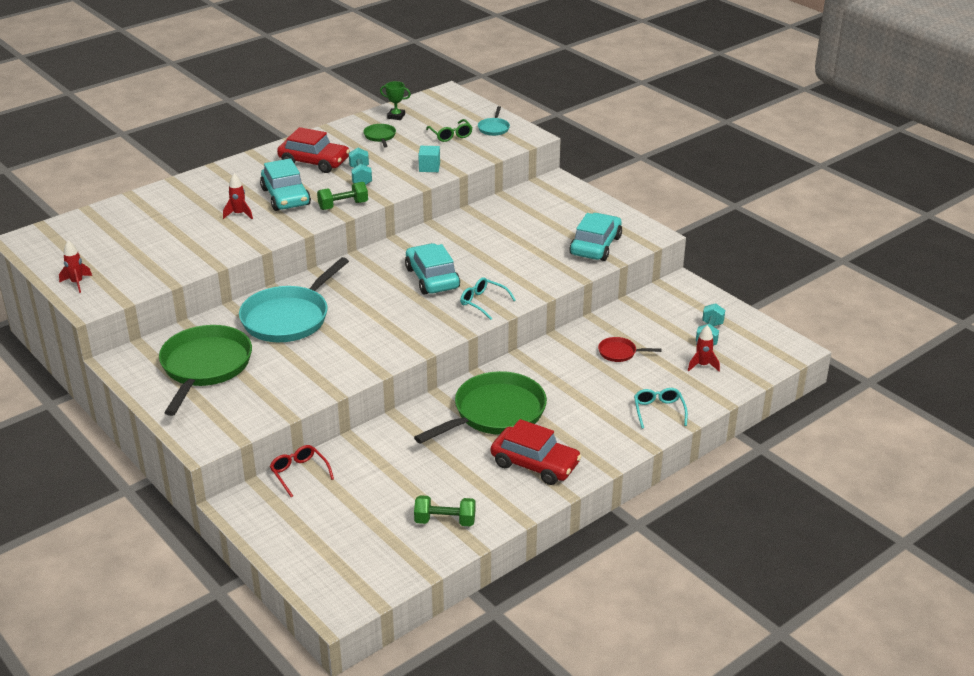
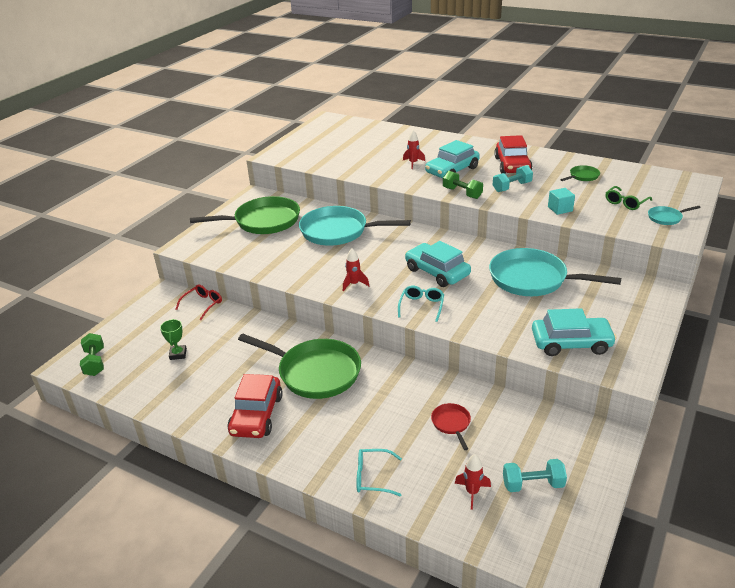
camera: 70 degrees right, 0 degrees up
red rocket [59,240,92,293] -> red rocket moved to [343,249,369,291]
green trophy [380,81,411,120] -> green trophy moved to [160,319,187,360]
turquoise car [405,243,460,295] -> turquoise car turned 90 degrees counterclockwise [405,241,471,287]
green dumbbell [414,495,475,527] -> green dumbbell moved to [80,333,104,376]
turquoise glasses [634,388,688,429] -> turquoise glasses turned 150 degrees counterclockwise [357,449,402,496]
none -> turquoise pan [489,248,621,296]

